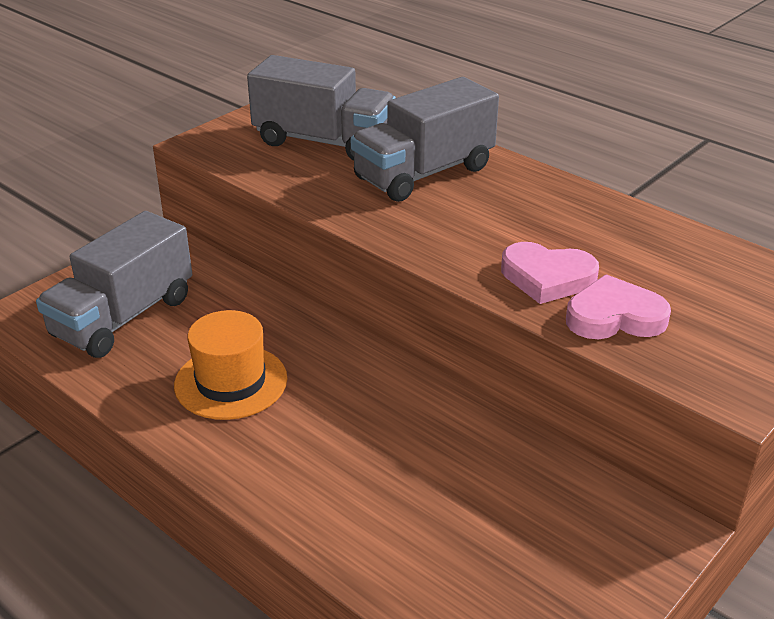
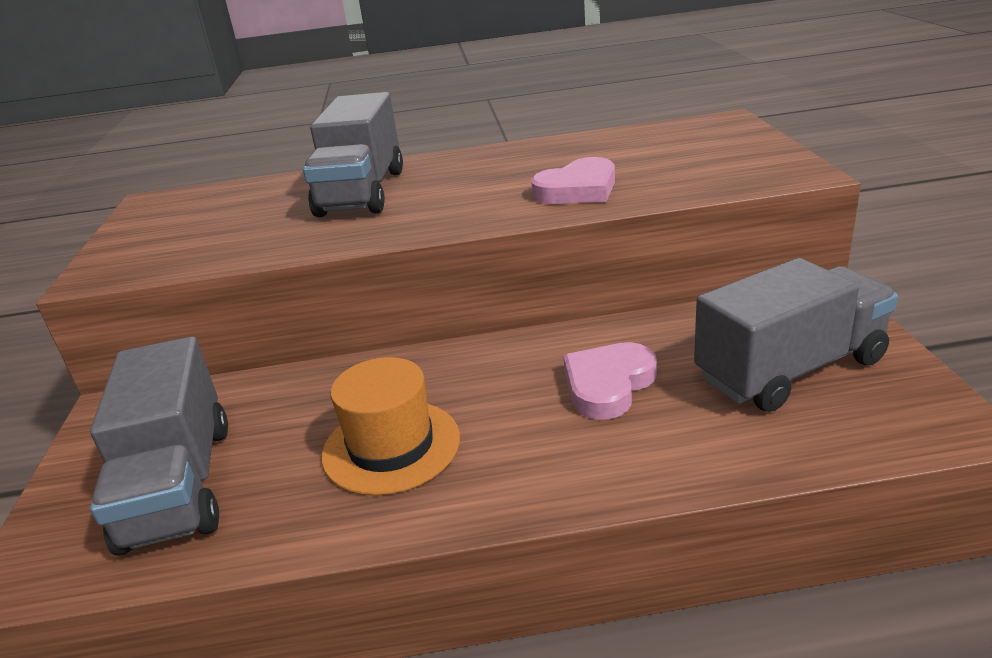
camera: 45 degrees left, 5 degrees down
grey truck [247,55,396,161] -> grey truck moved to [694,258,898,412]
pink heart [566,274,671,339] -> pink heart moved to [563,342,657,420]

